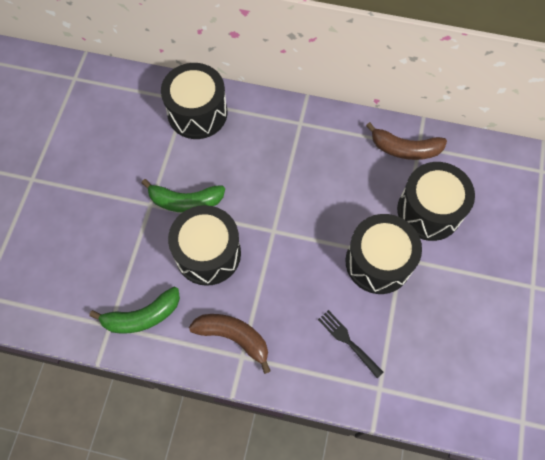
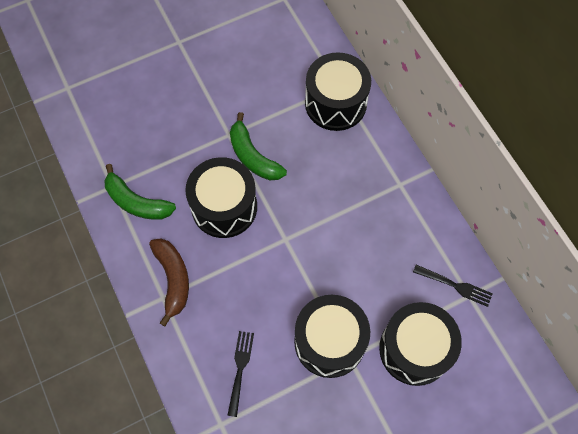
camera: 50 degrees right, 0 degrees up
brown banana [366,122,447,160] -> black fork [413,265,493,307]

